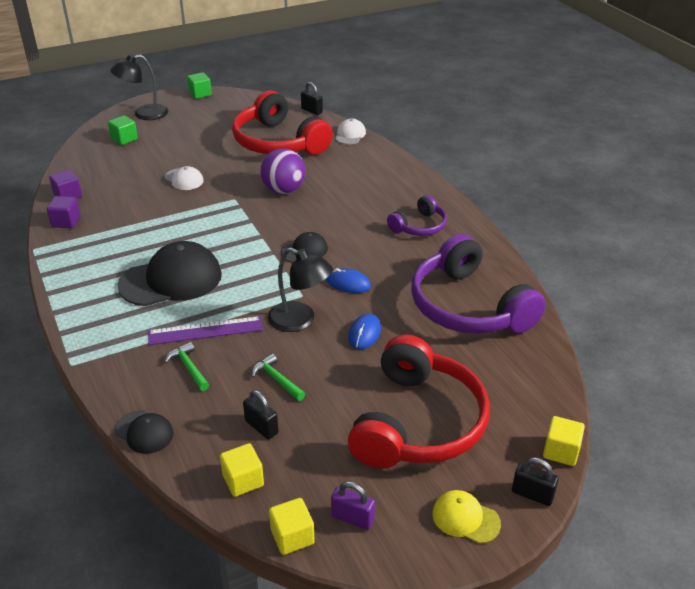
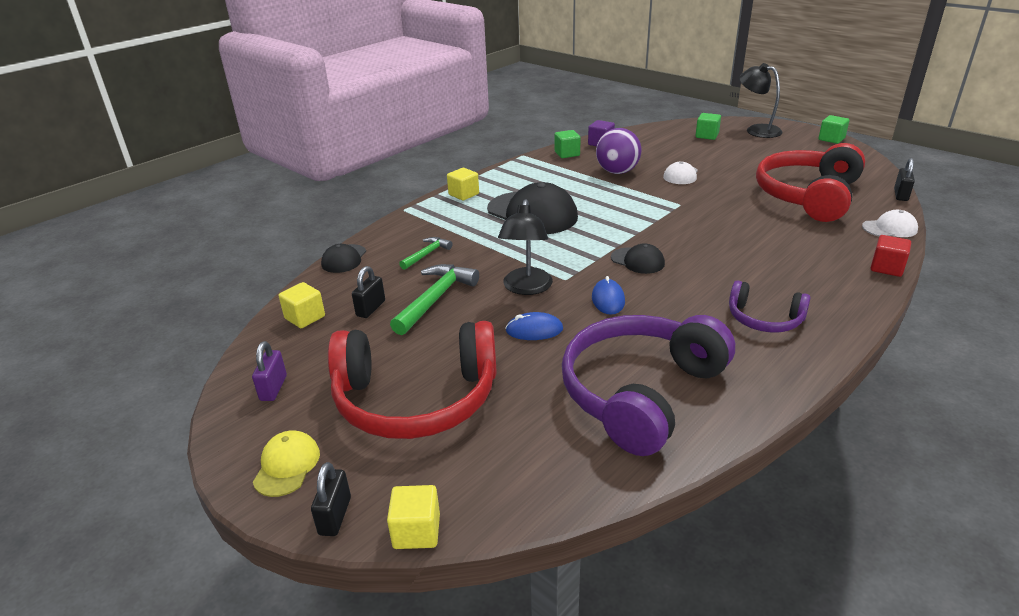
camera: 70 degrees right, 5 degrees down
purple cube [47,196,81,228] -> green cube [555,130,581,158]
purple ruler [148,316,263,345] -> none
green hammer [251,354,305,401] -> green hammer [390,264,479,335], size x1.72
purple ball [260,148,306,194] -> purple ball moved to [596,128,641,174]
yellow cube [269,498,315,555] -> yellow cube moved to [447,168,479,200]
none -> red cube [871,235,911,277]

